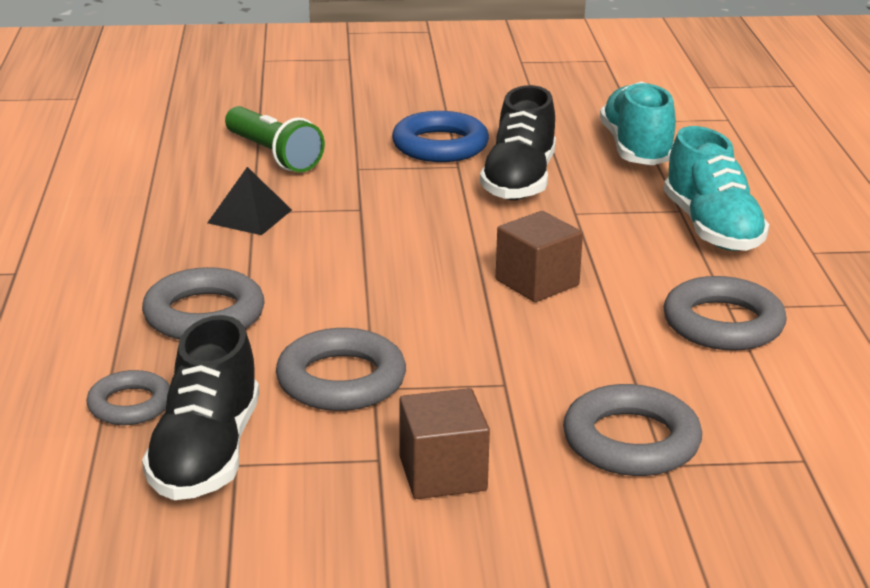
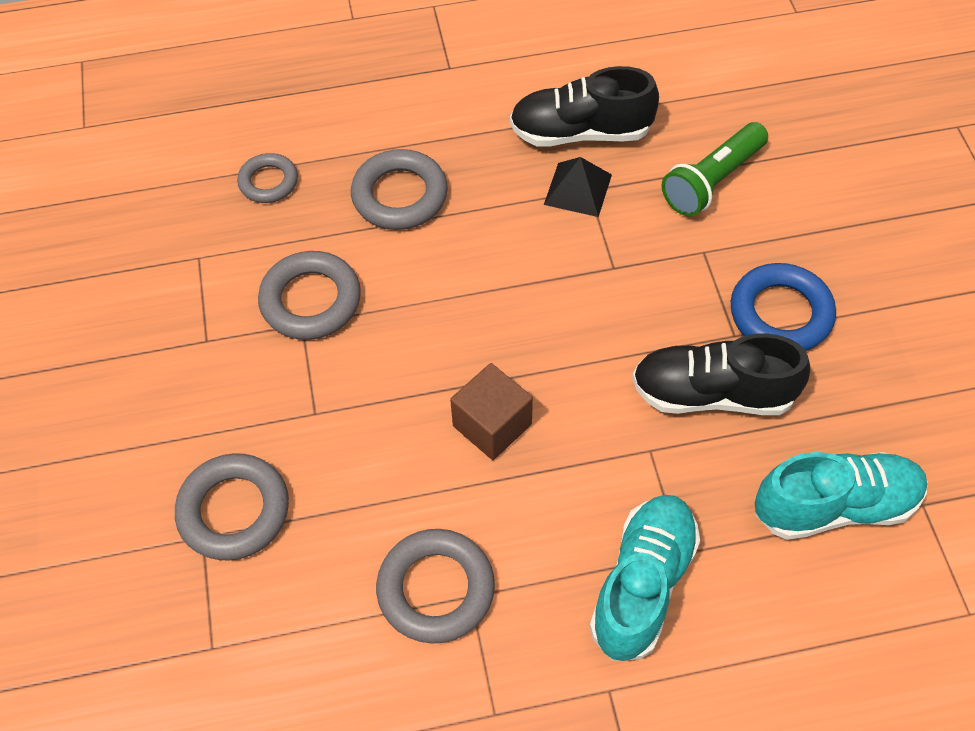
camera: 85 degrees right, 30 degrees up
black shoe [142,315,259,500] -> black shoe moved to [510,66,659,146]
brown cube [399,388,490,499] -> none
turquoise shoe [664,126,769,251] -> turquoise shoe turned 135 degrees clockwise [590,495,700,661]

